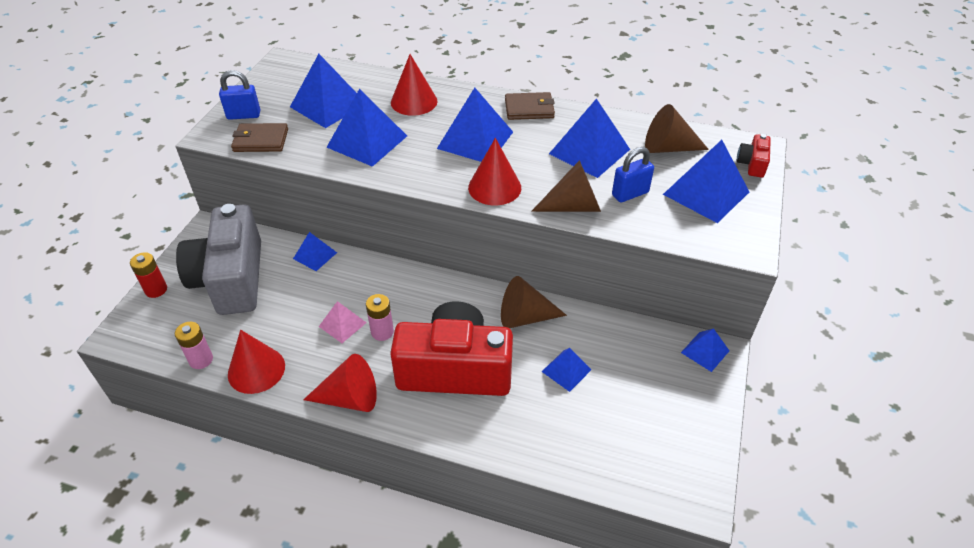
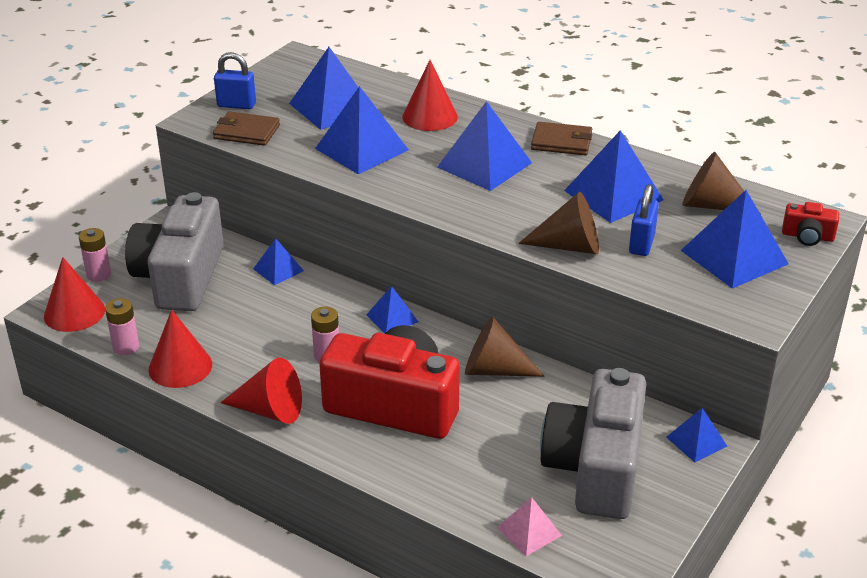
camera: 15 degrees right, 10 degrees down
red battery [130,252,167,298] -> pink battery [79,228,111,282]
pink pyramid [319,301,367,343] -> pink pyramid moved to [497,497,562,556]
red cone [468,138,521,205] -> red cone moved to [44,257,105,332]
blue pyramid [542,348,591,392] -> blue pyramid moved to [367,286,418,334]
blue padlock [612,147,654,202] -> blue padlock turned 60 degrees counterclockwise [629,184,659,256]
red camera [737,134,771,178] -> red camera turned 105 degrees counterclockwise [782,202,839,246]
none -> grey camera [540,368,646,519]

